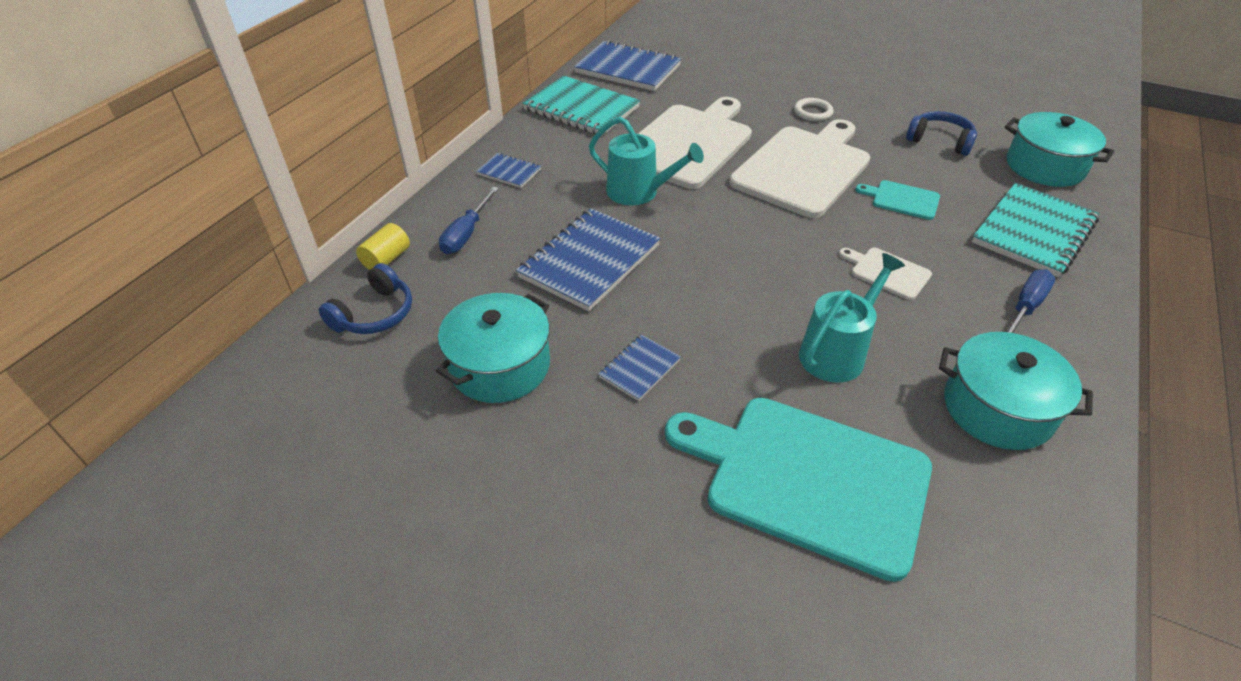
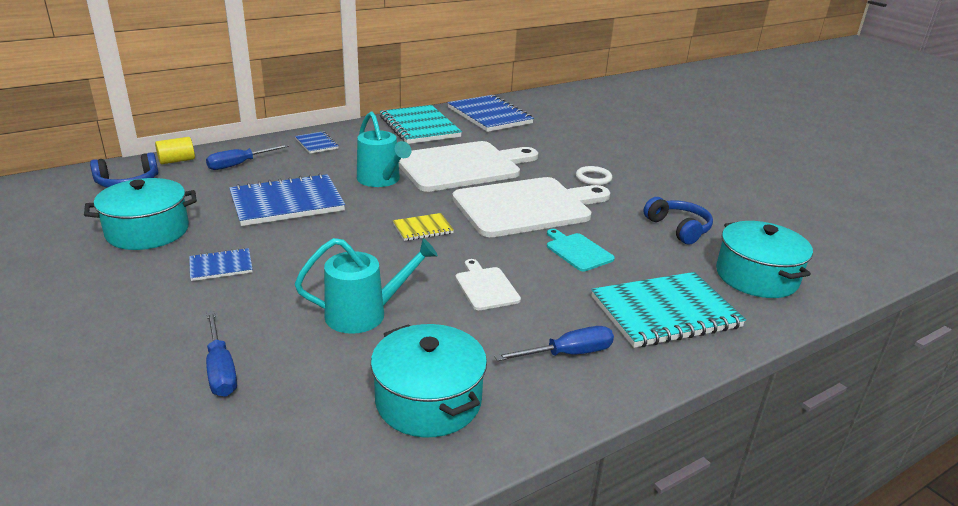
camera: 30 degrees right, 15 degrees down
turquoise cutting board [665,398,932,582] -> blue screwdriver [206,311,237,397]
none -> yellow notebook [393,213,454,241]

